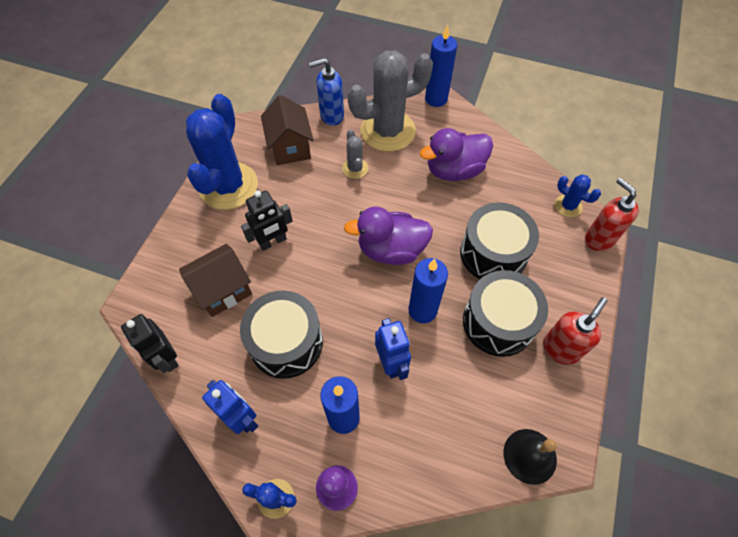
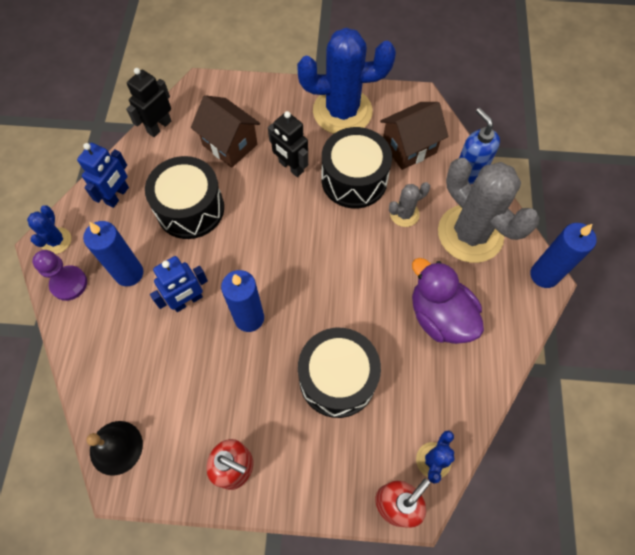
camera: 75 degrees right, 5 degrees up
purple duck [344,206,433,265] -> none
black drum [463,270,548,357] -> black drum moved to [321,127,392,208]

